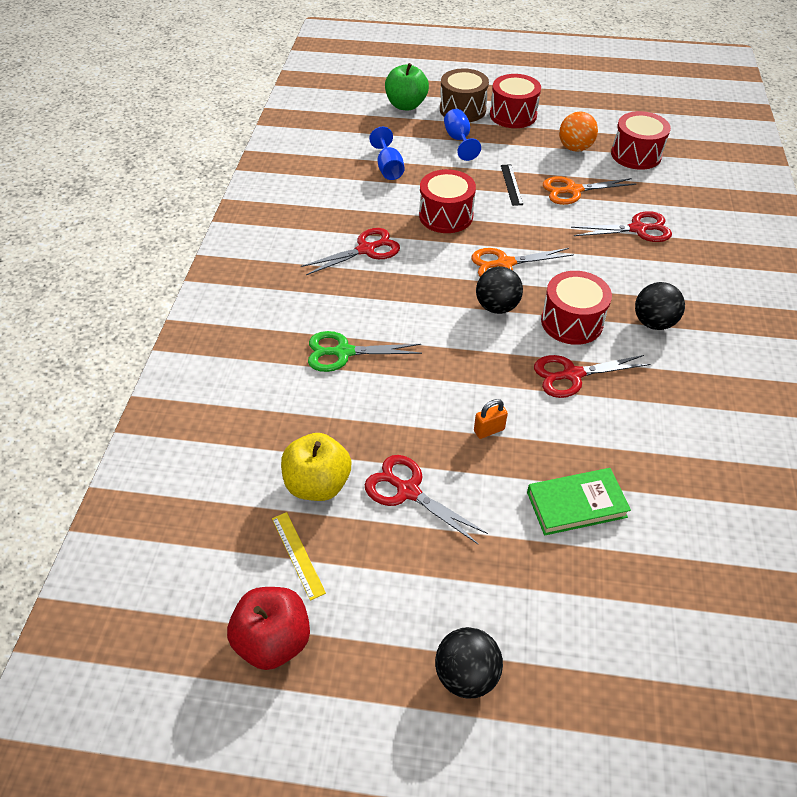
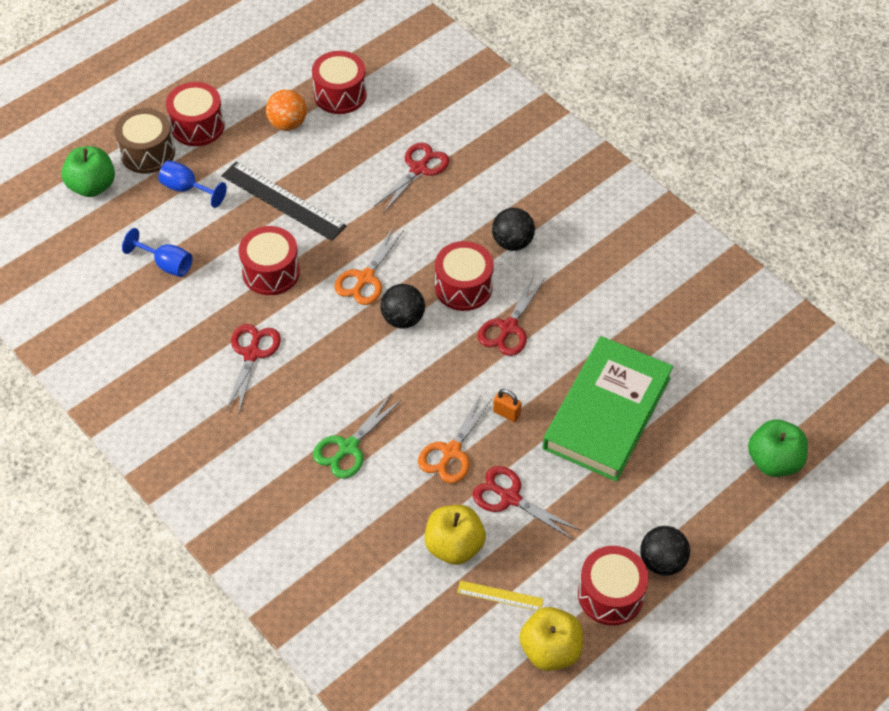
camera: 50 degrees left, 5 degrees up
red apple [227,587,310,670] -> yellow apple [519,607,583,671]
red scissors [364,455,488,545] -> red scissors turned 45 degrees clockwise [472,466,580,540]
orange padlock [474,399,508,439] -> orange padlock turned 75 degrees counterclockwise [493,389,522,422]
black ruler [501,164,523,206] -> black ruler [221,162,346,241], size x1.98
green book [527,468,631,536] -> green book [542,336,673,482], size x1.91
orange scissors [543,176,636,205] -> orange scissors moved to [418,393,493,483]
none -> red drum [578,546,649,625]
none -> green apple [748,419,808,477]

